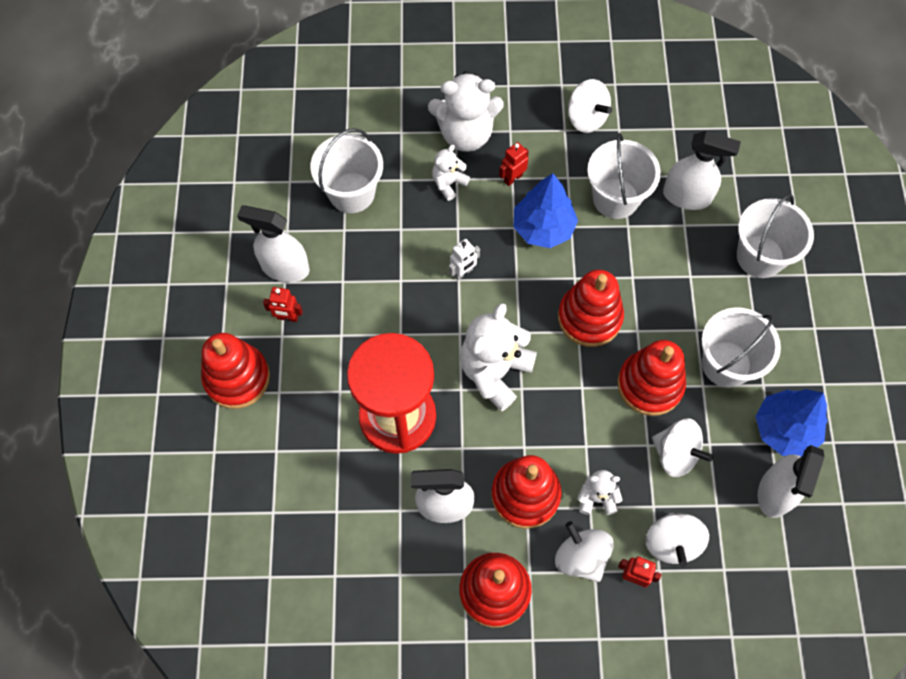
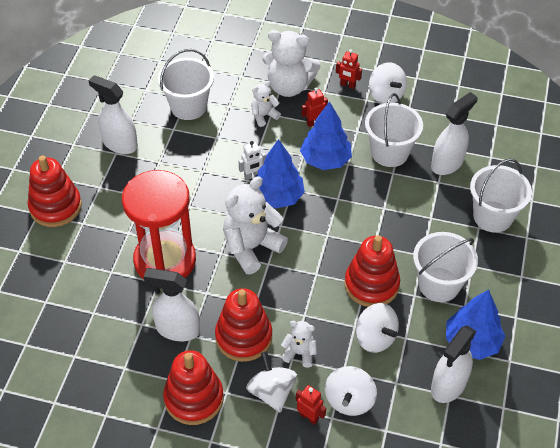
camera: 15 degrees right, 15 degrees down
red robot [263,287,303,322] -> red robot moved to [336,49,362,89]
red stacking toy [558,269,624,347] -> none
white spray bottle [663,131,741,210] -> white spray bottle turned 75 degrees counterclockwise [431,92,477,175]
none -> blue tree [255,139,305,208]

